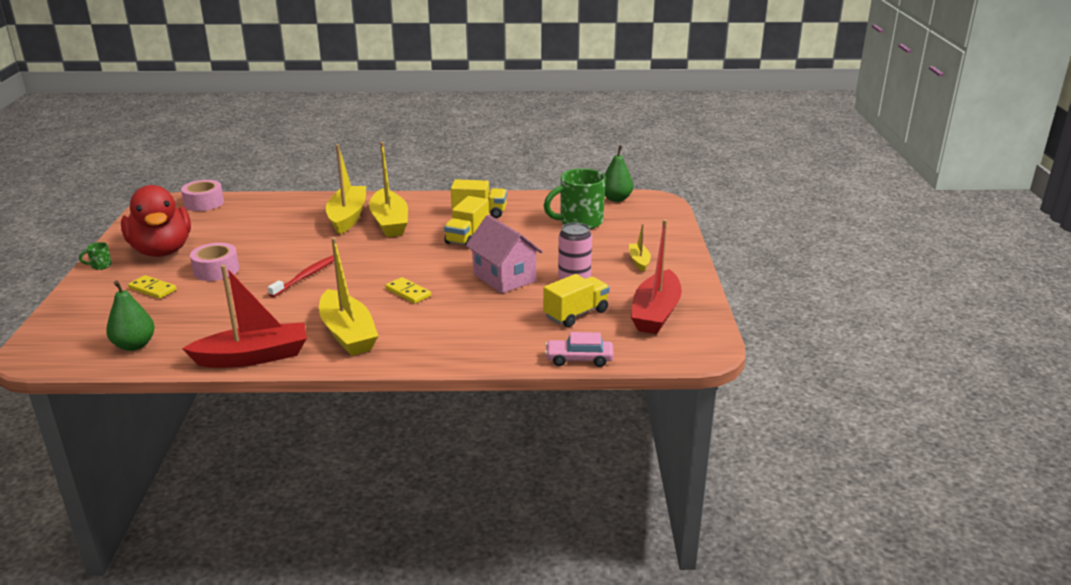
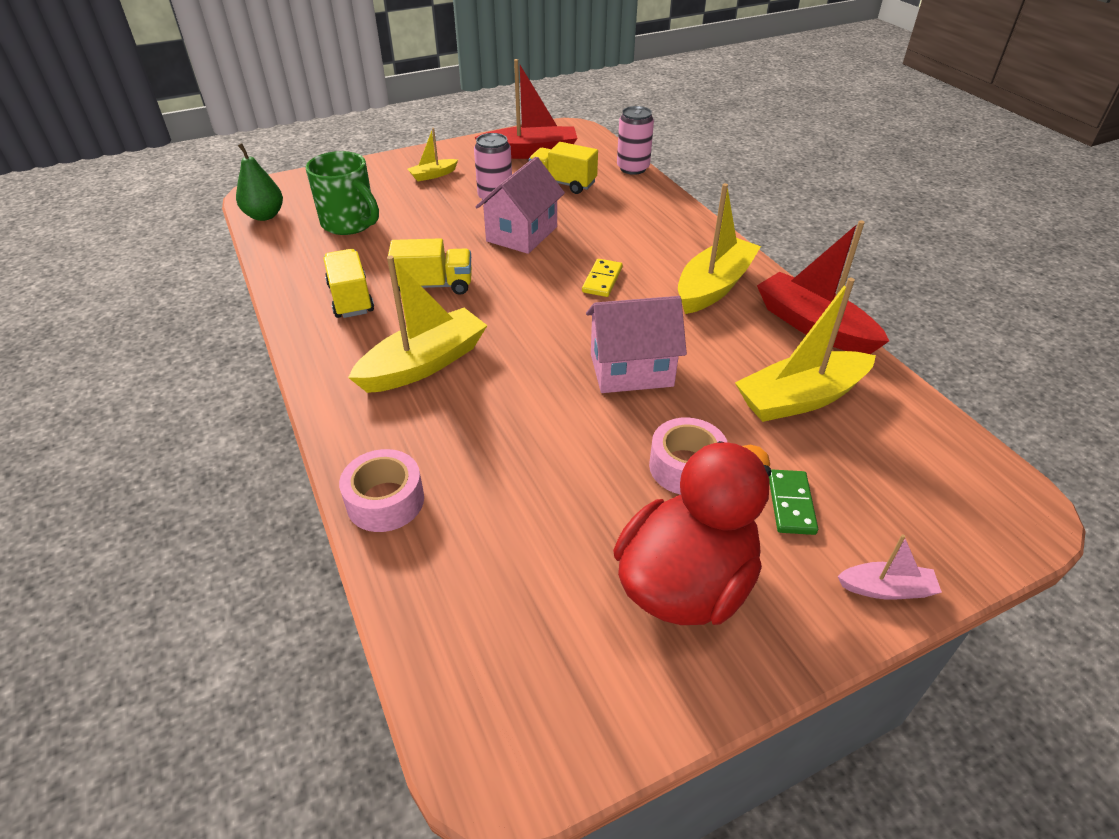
camera: 115 degrees left, 15 degrees up
green mug [79,242,112,270] -> none
green pear [106,280,155,351] -> none
yellow domino [128,275,177,299] -> green domino [769,469,818,535]
pink tape [181,180,224,211] -> pink tape moved to [339,449,424,532]
red toothbrush [268,255,334,297] -> pink house [586,296,687,393]
yellow boat [326,144,366,235] -> yellow boat moved to [735,278,876,422]
pink car [545,332,614,367] -> pink can [617,106,654,175]
none -> pink boat [838,534,942,600]

